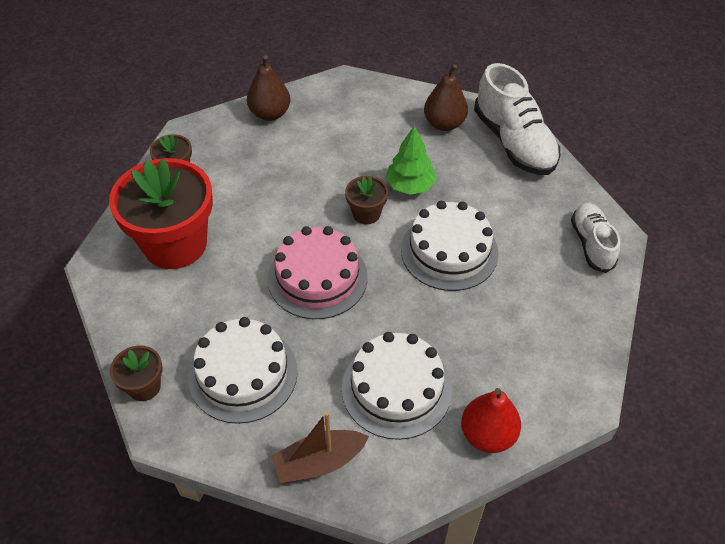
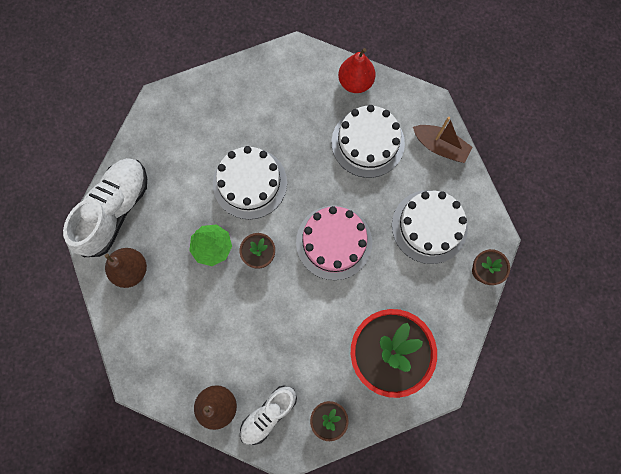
camera: 130 degrees left, 25 degrees up
white shoe [571,203,620,273] -> white shoe moved to [240,385,297,445]

